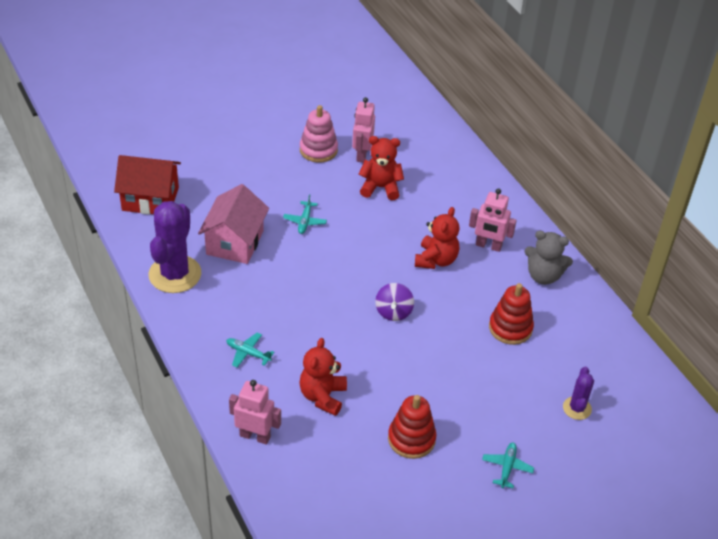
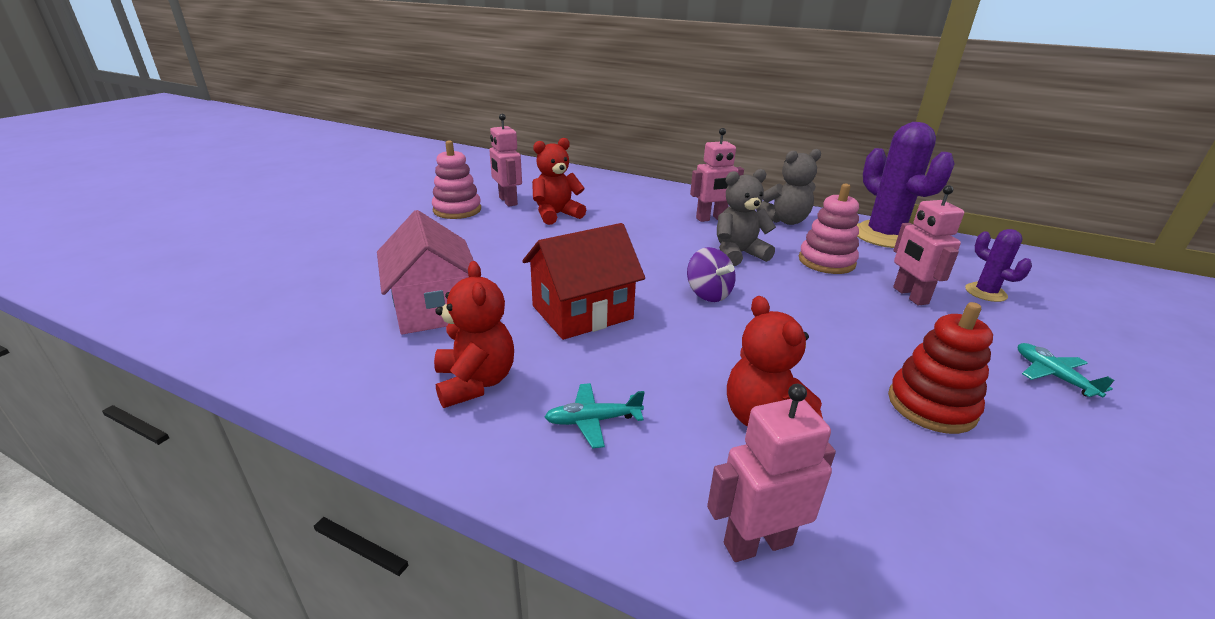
camera: 35 degrees left, 15 degrees down
red house [114,155,181,215] -> red house moved to [522,223,645,340]
purple cactus [149,201,201,293] -> purple cactus moved to [857,122,955,248]
turquoise plane [283,194,327,234] -> none
red teddy bear [415,207,460,269] -> red teddy bear moved to [434,261,514,408]
red stacking toy [489,283,534,345] -> pink stacking toy [799,184,859,274]
none -> grey teddy bear [717,169,776,266]
none -> pink robot [893,185,964,305]

